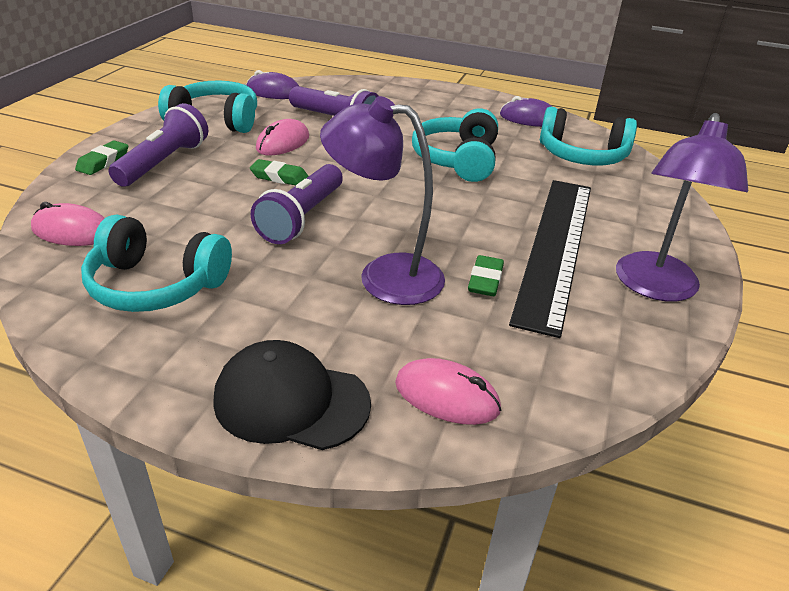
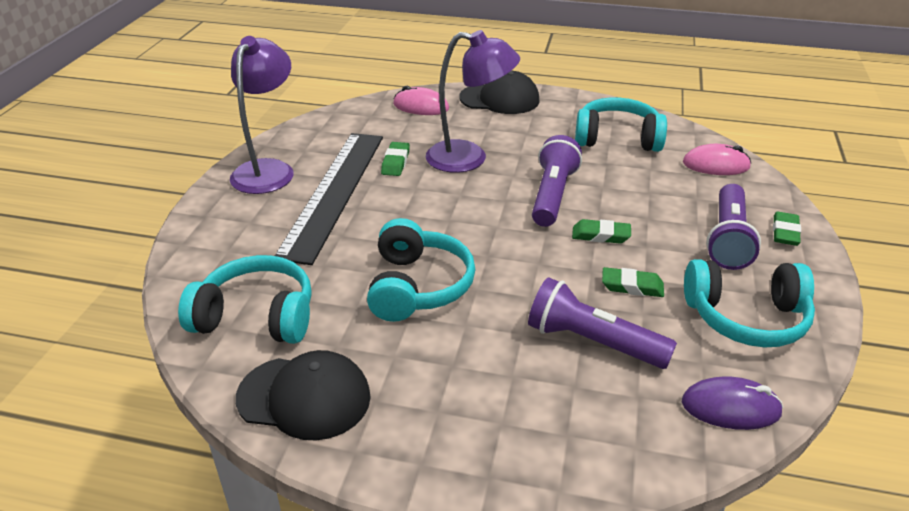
camera: 175 degrees right, 0 degrees up
pink mouse [256,119,309,156] -> green eraser [602,267,664,297]
purple mouse [500,96,553,127] -> black cap [236,350,371,441]

